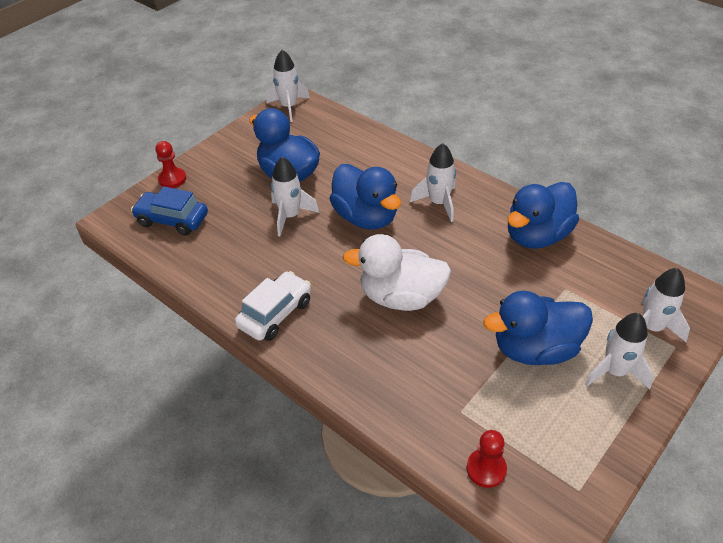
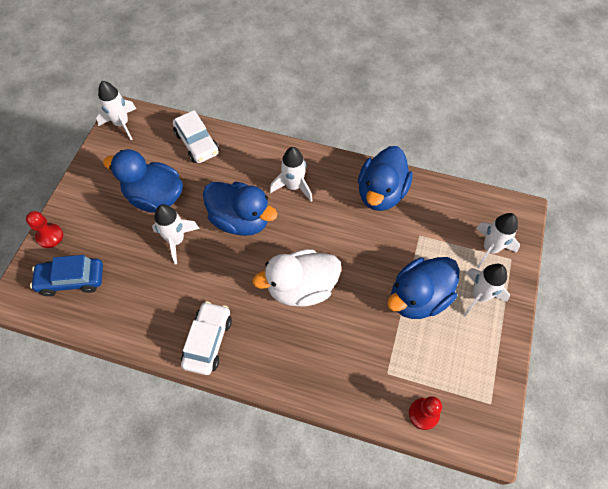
camera: 25 degrees left, 15 degrees up
none -> white car [173,110,219,163]

